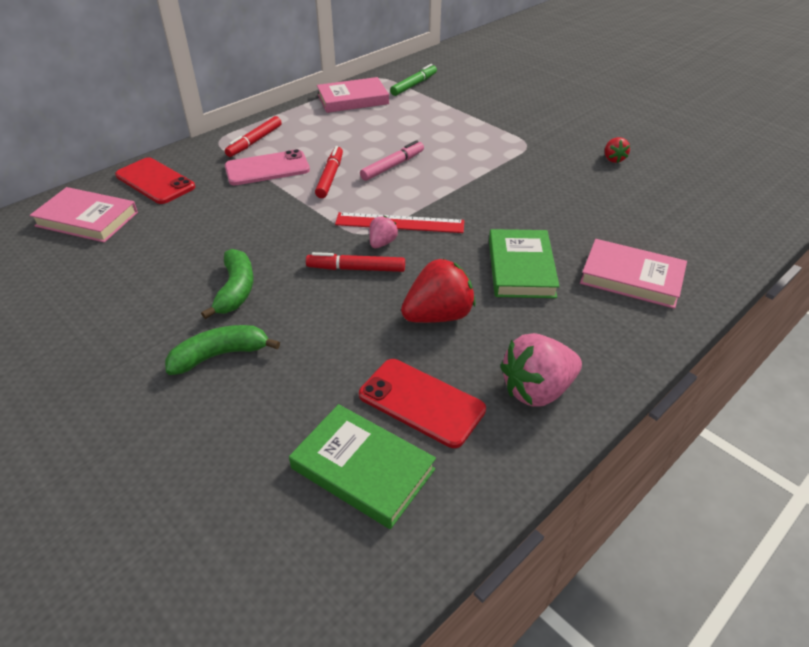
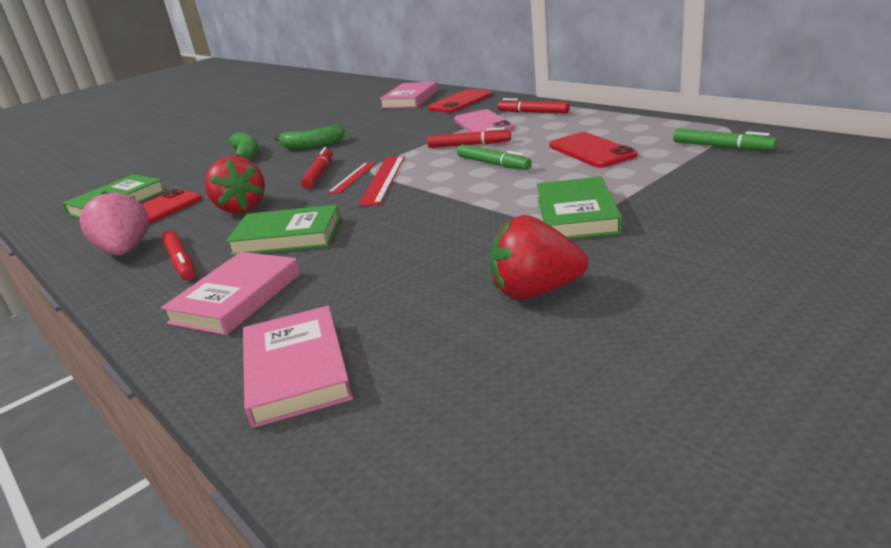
camera: 95 degrees right, 15 degrees down
pink book [317,77,389,113] -> pink book moved to [243,306,353,428]
pink marker [360,140,424,181] -> green marker [457,145,532,170]
pink strawberry [369,216,398,248] -> red ruler [328,163,376,193]
red strawberry [605,137,630,163] -> red strawberry [489,215,588,300], size x1.91
none -> red marker [162,230,195,280]
none -> green book [537,176,622,239]
none -> red phone [550,132,637,168]

